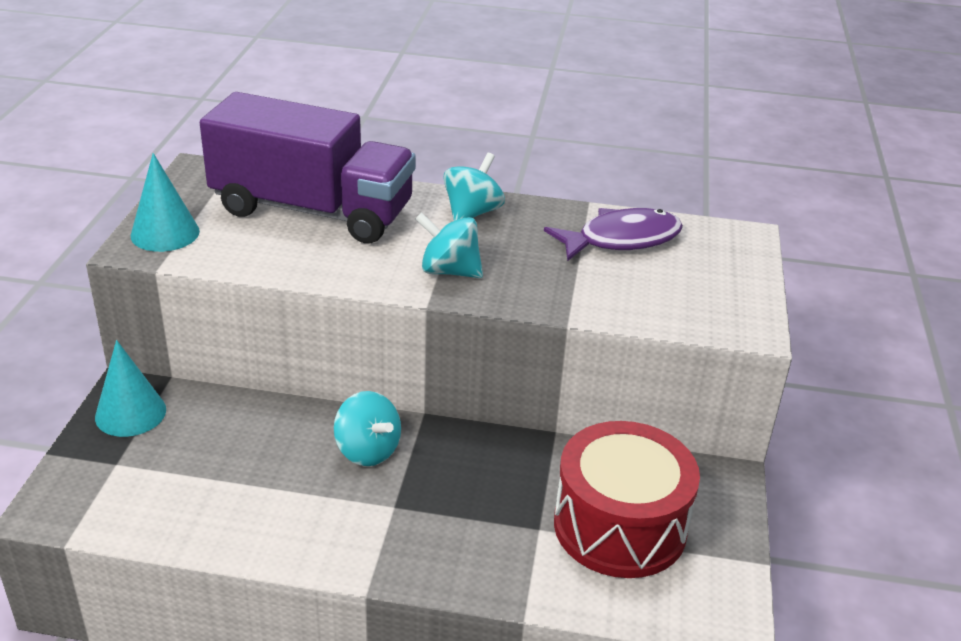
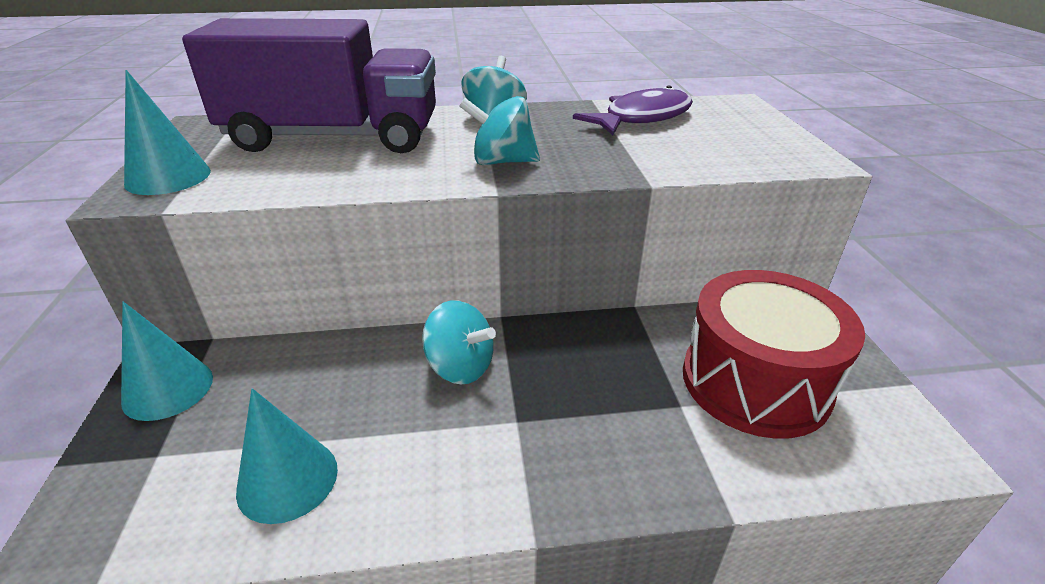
camera: 15 degrees left, 0 degrees up
none -> turquoise cone [236,388,338,524]

